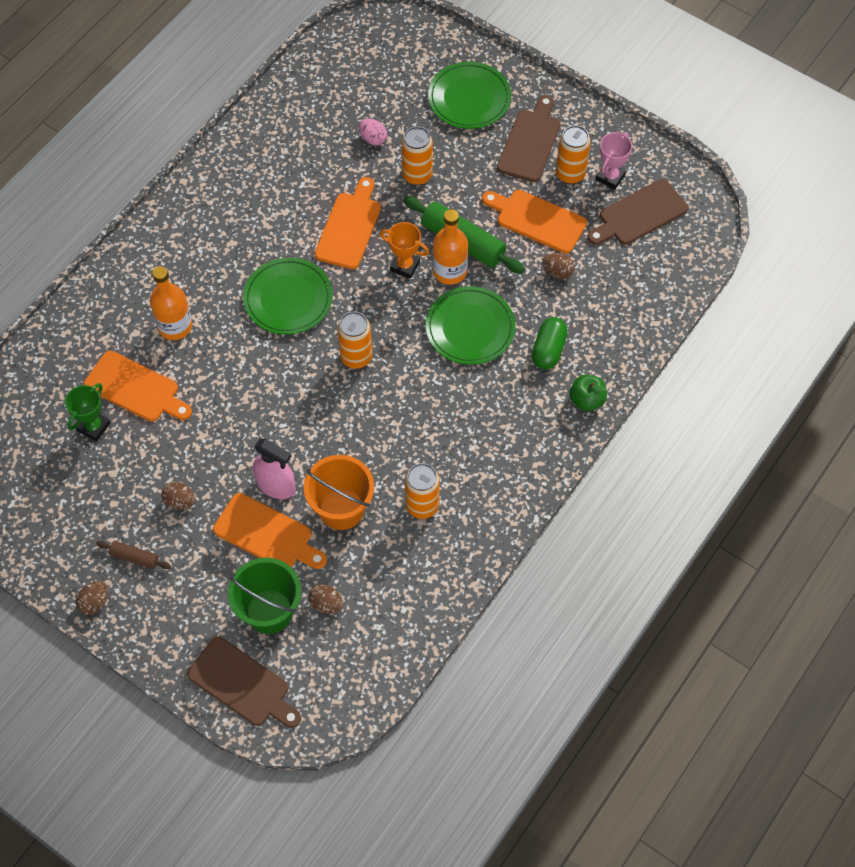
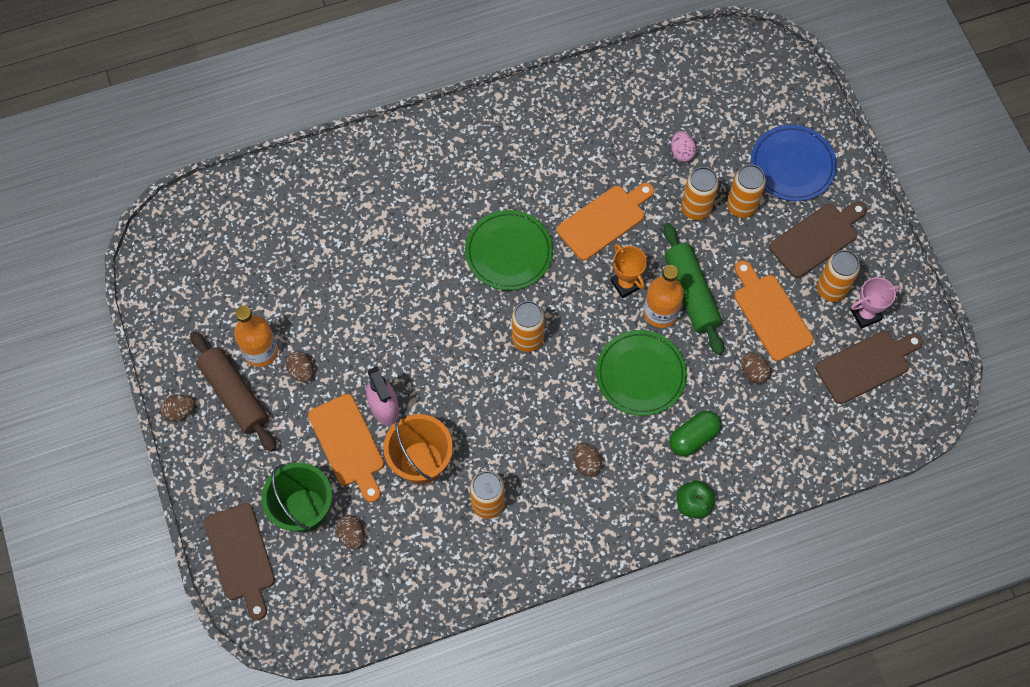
camera: 35 degrees right, 5 degrees up
green trophy [65,383,110,441] -> none
orange cutting board [84,351,192,422] -> none
brown rolling pin [96,541,171,569] -> brown rolling pin [190,331,276,452], size x2.01
orange bottle [150,266,192,340] -> orange bottle moved to [234,306,278,367]
green plate [428,62,511,129] -> blue plate [751,125,837,201]
brown cutting board [588,179,688,245] -> brown cutting board turned 150 degrees clockwise [816,331,923,404]
none -> brown egg [574,443,602,477]
none -> orange can [727,164,766,218]

